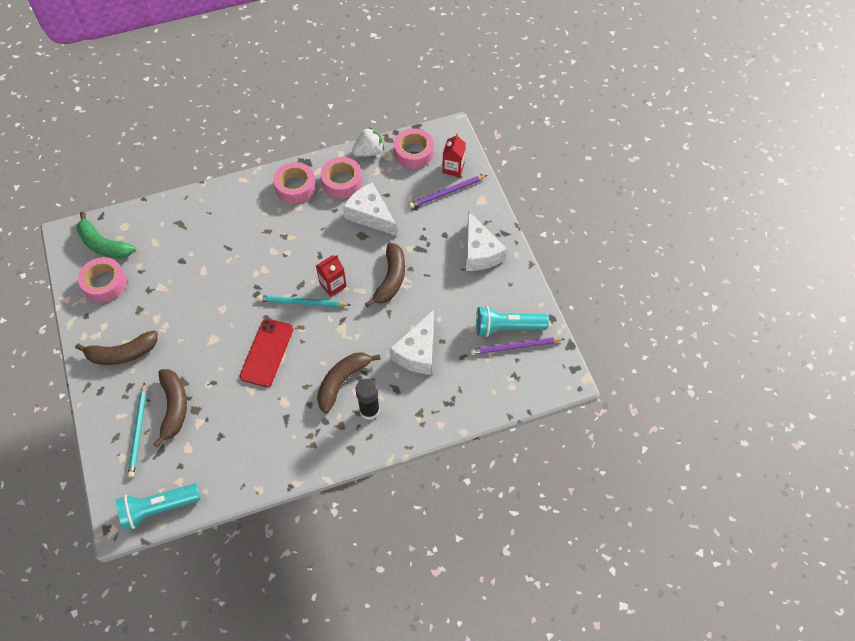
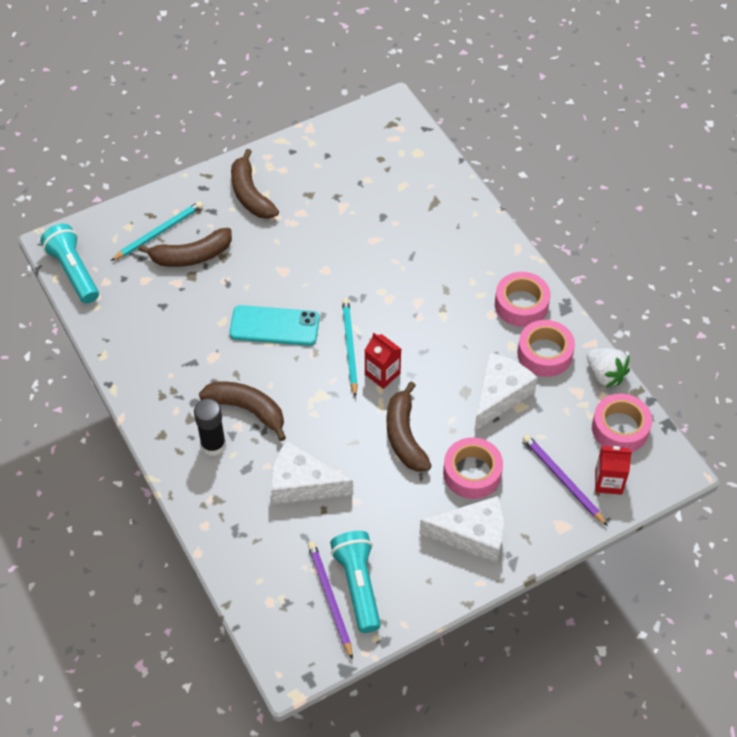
camera: 80 degrees right, 5 degrees down
green banana [77,212,135,259] -> none
pink tape [78,257,127,302] -> pink tape moved to [443,437,503,499]
turquoise pencil [128,382,146,478] -> turquoise pencil turned 150 degrees clockwise [111,201,203,261]
red phone [240,318,293,387] -> turquoise phone [229,305,320,346]
brown banana [365,243,405,307] -> brown banana turned 75 degrees clockwise [387,382,431,472]
white cheese [466,211,507,271] -> white cheese turned 150 degrees counterclockwise [419,496,504,563]

